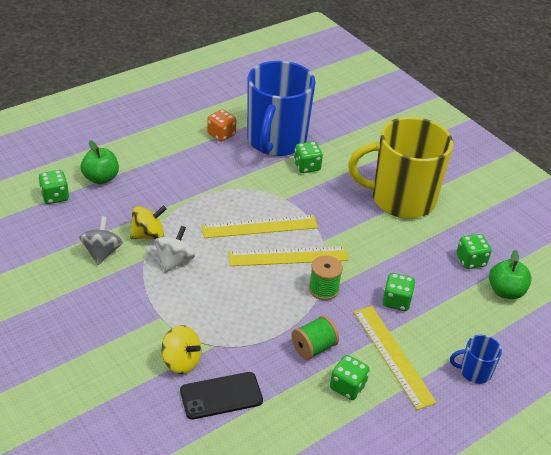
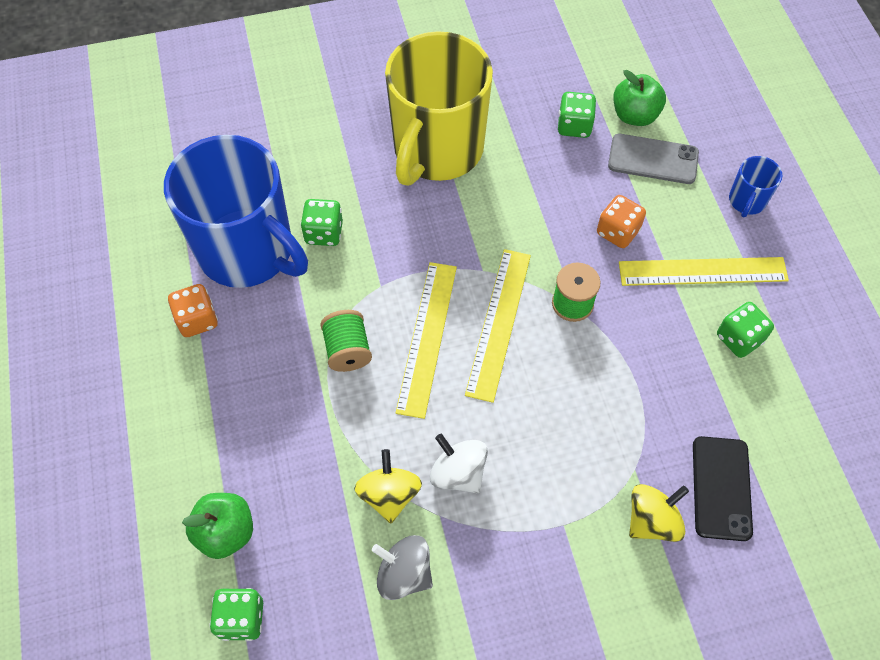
camera: 65 degrees left, 20 degrees up
green spool [291,316,339,360] -> green spool moved to [320,310,372,372]
green dice [382,273,416,311] -> orange dice [597,195,646,248]
none -> grey phone [608,134,699,184]

